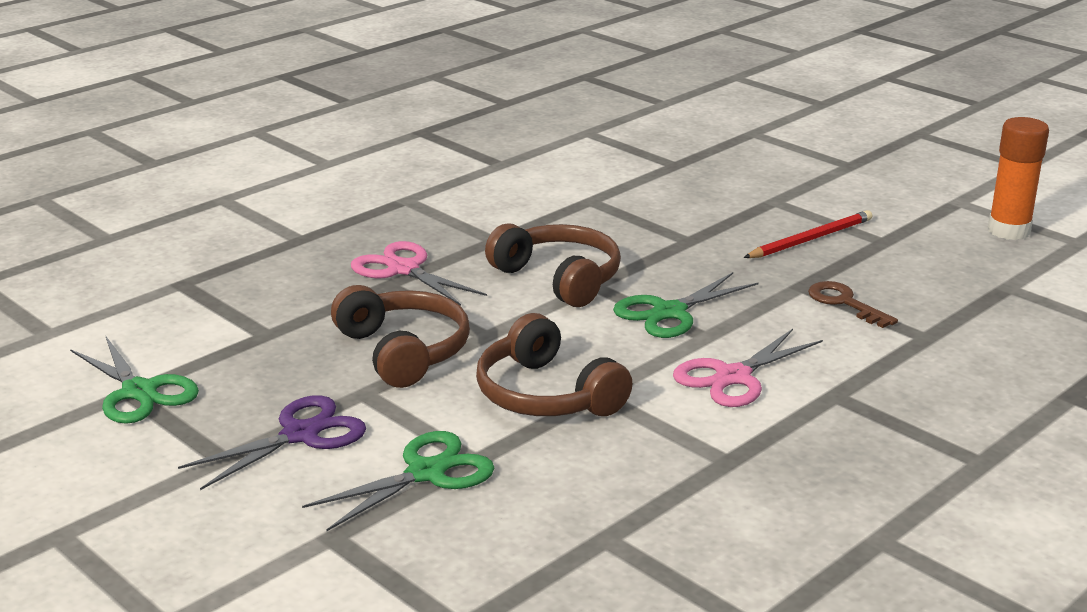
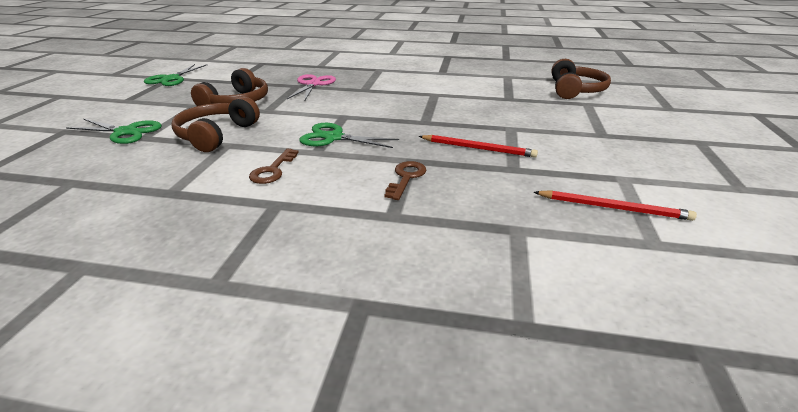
camera: 55 degrees right, 5 degrees up
purple scissors [178,395,366,490] -> none
brown headphones [485,223,621,307] -> brown headphones moved to [551,59,611,99]
pink scissors [673,329,823,407] -> brown key [249,149,299,184]
orange glue stick [988,117,1049,240] -> red pencil [534,190,697,221]

